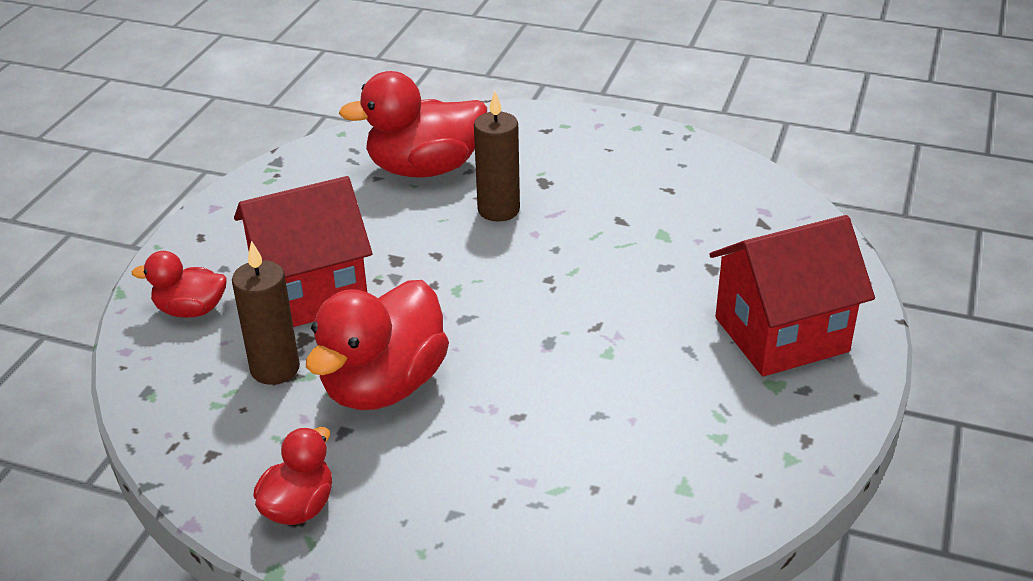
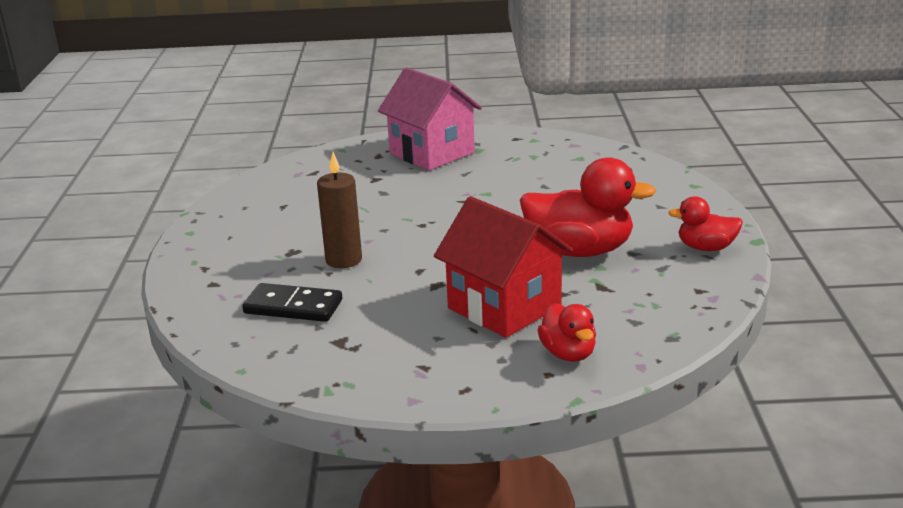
camera: 110 degrees left, 10 degrees down
brown candle [232,241,300,385] -> none
red duck [339,71,487,178] -> black domino [242,283,342,322]
red house [709,215,875,376] -> pink house [378,67,482,170]

